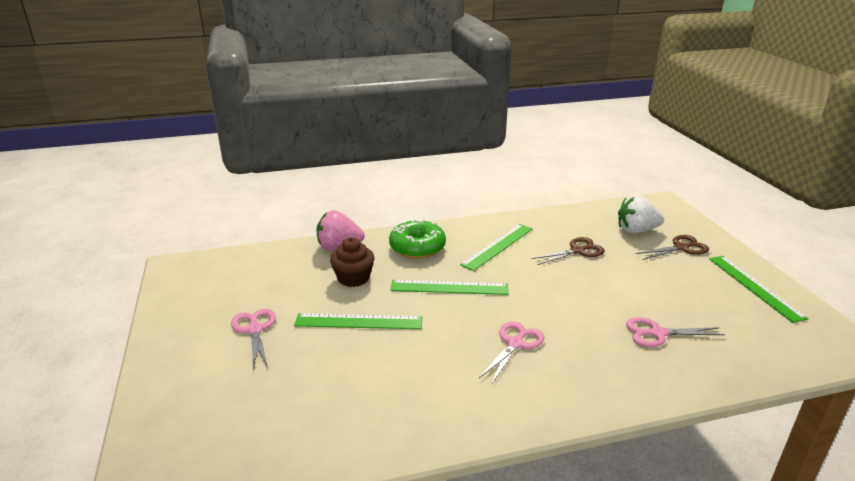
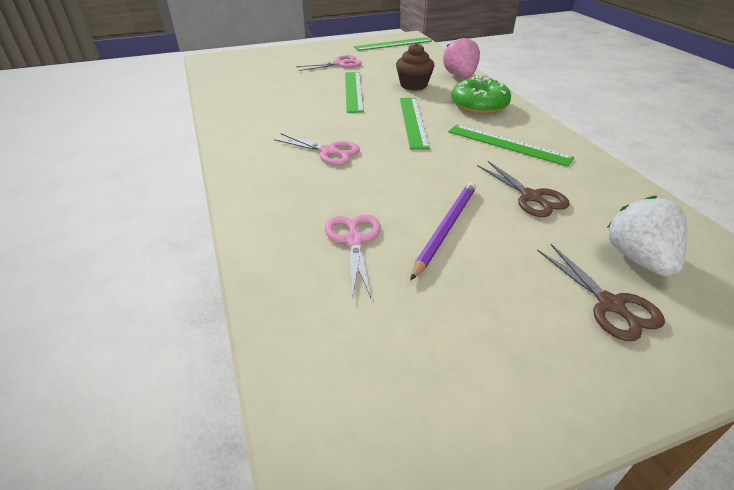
camera: 85 degrees right, 10 degrees up
green ruler [709,256,809,323] -> green ruler moved to [354,37,432,51]
none -> purple pencil [410,182,476,281]

